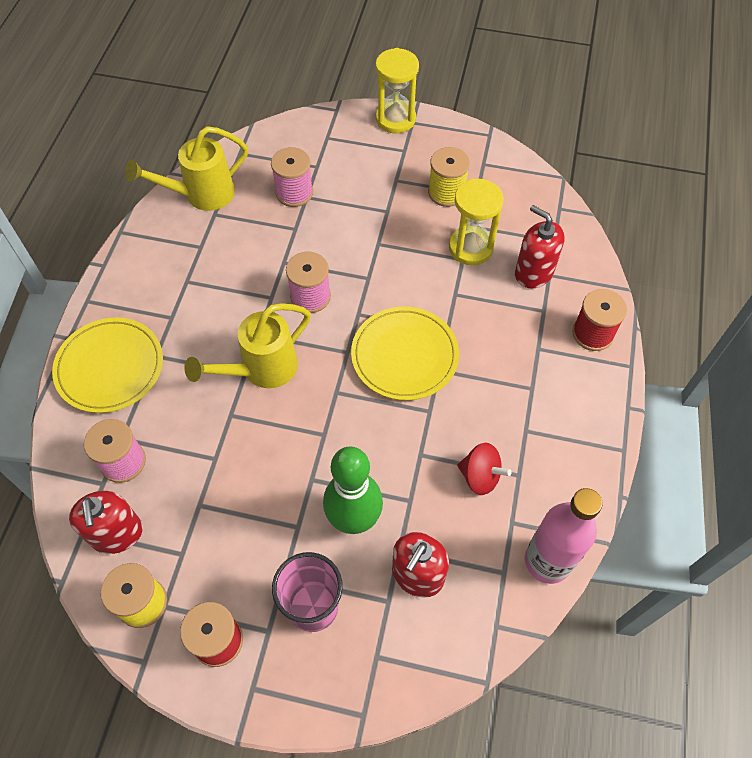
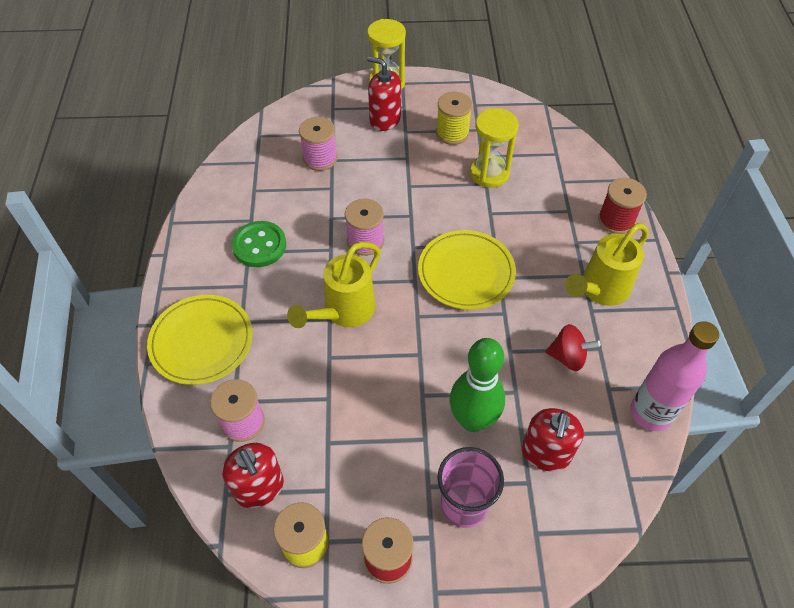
camera: 15 degrees left, 5 degrees down
yellow watering can [126,126,248,211] -> yellow watering can moved to [565,223,649,306]
red soap dispenser [515,205,565,288] -> red soap dispenser moved to [367,56,401,131]
none -> green button [231,221,286,267]

